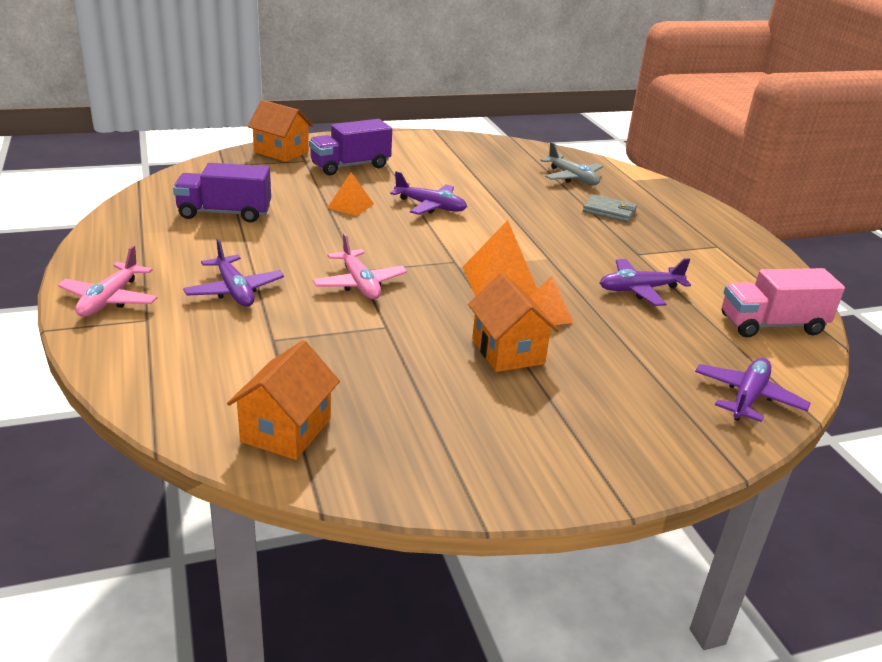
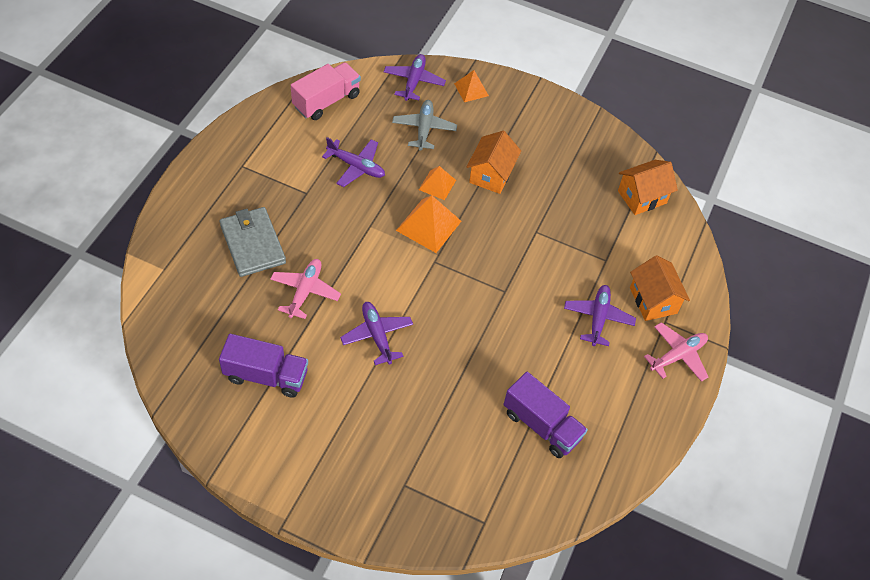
camera: 140 degrees left, 25 degrees up
orange house [247,100,313,162] -> orange house moved to [630,255,690,321]
purple truck [309,119,392,175] -> purple truck moved to [219,334,308,398]
pink plane [313,233,407,299] -> pink plane moved to [270,259,341,319]
orange pyramid [327,173,374,216] -> orange pyramid moved to [454,70,489,102]
grey plane [540,142,603,185] -> grey plane moved to [392,100,457,151]
grey wallet [583,194,637,222] -> grey wallet [220,207,286,277], size x1.60
purple plane [695,358,811,422] -> purple plane turned 120 degrees clockwise [384,54,446,101]
pink truck [722,268,845,338] -> pink truck turned 75 degrees counterclockwise [291,62,361,120]

